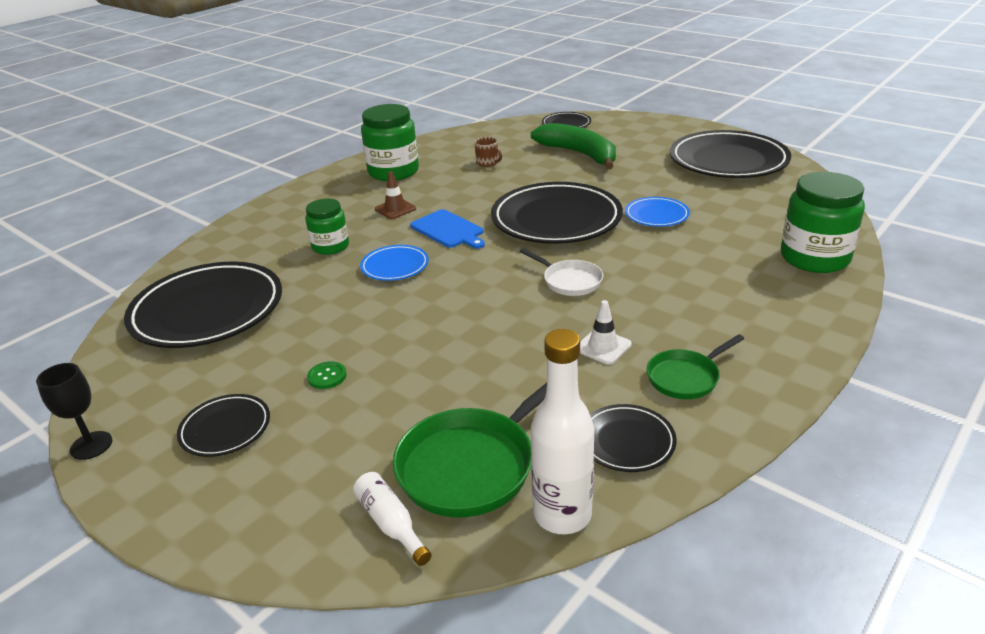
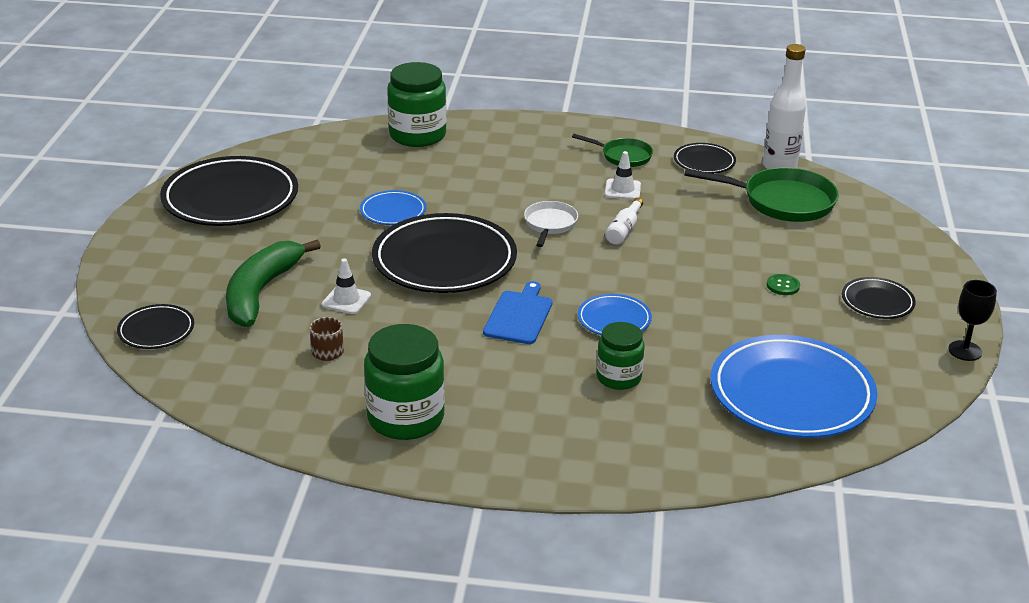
camera: 125 degrees left, 0 degrees up
black plate [124,262,282,348] -> blue plate [711,335,877,438]
white bottle [353,472,432,566] -> white bottle moved to [605,198,643,245]
brown traffic cone [375,172,416,219] -> none
none -> white traffic cone [322,258,371,314]

